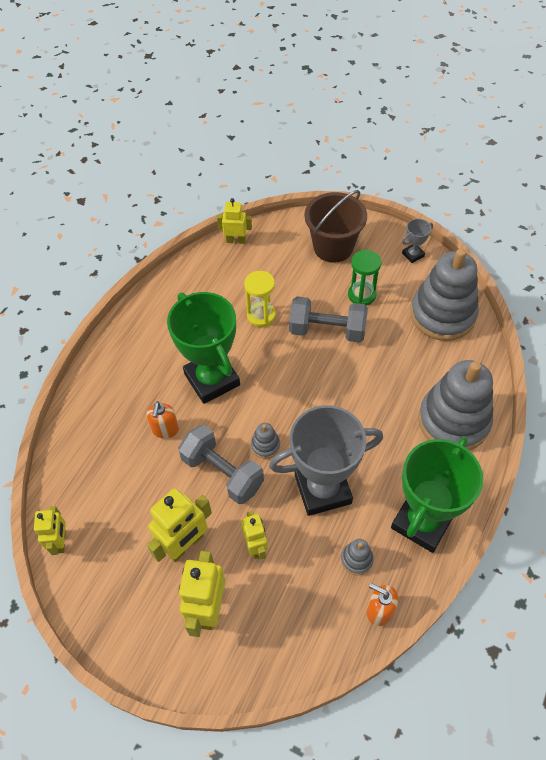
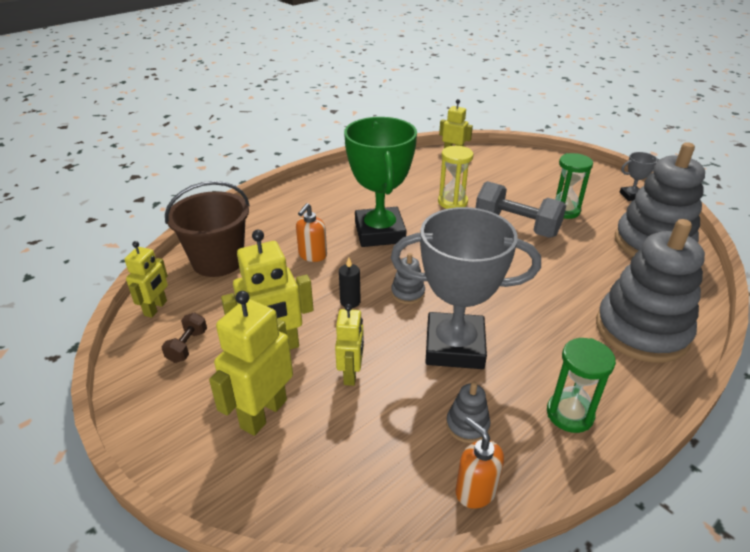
camera: 20 degrees right, 20 degrees down
grey dumbbell [178,425,264,504] -> black candle [339,257,361,308]
brown bucket [304,190,367,263] -> brown bucket moved to [165,181,250,277]
green trophy [391,436,483,553] -> green hourglass [547,338,616,433]
none -> brown dumbbell [161,312,207,363]

